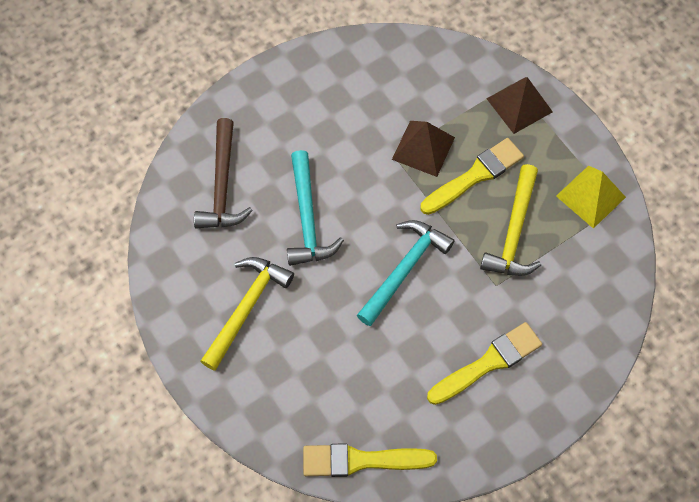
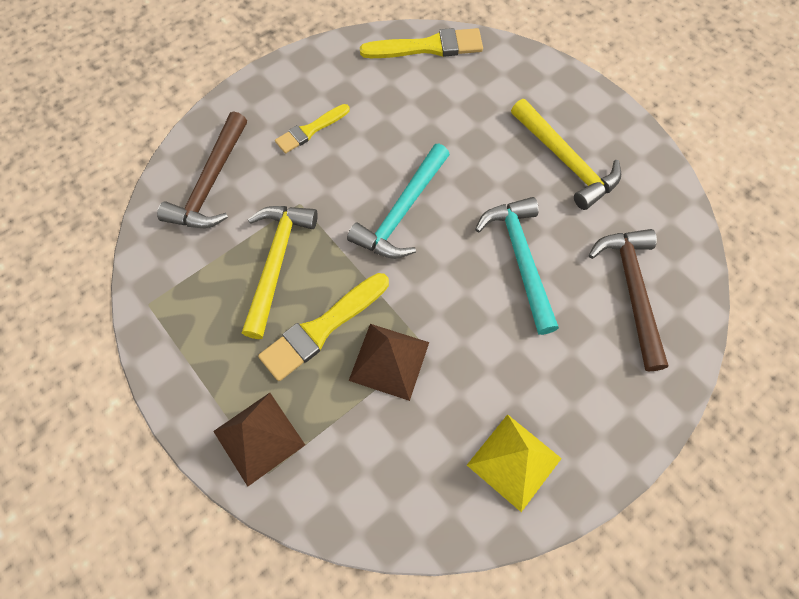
camera: 175 degrees right, 0 degrees up
yellow hammer [200,257,294,371] -> yellow hammer turned 60 degrees counterclockwise [511,99,621,210]
yellow brush [427,322,542,405] -> yellow brush [275,104,350,154], size x0.64
yellow pyramid [556,166,626,229] -> yellow pyramid moved to [467,414,562,512]
none -> brown hammer [157,111,247,228]

